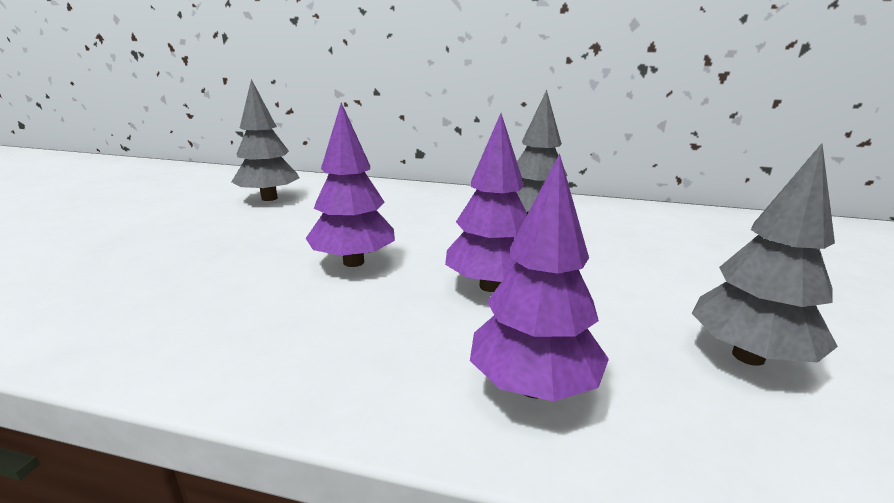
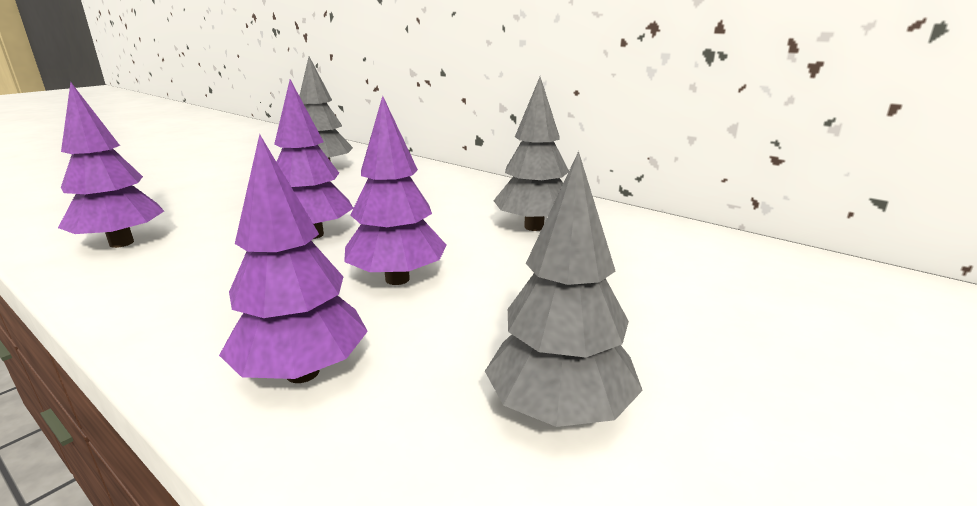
camera: 25 degrees right, 0 degrees up
none -> purple tree [58,82,164,248]

